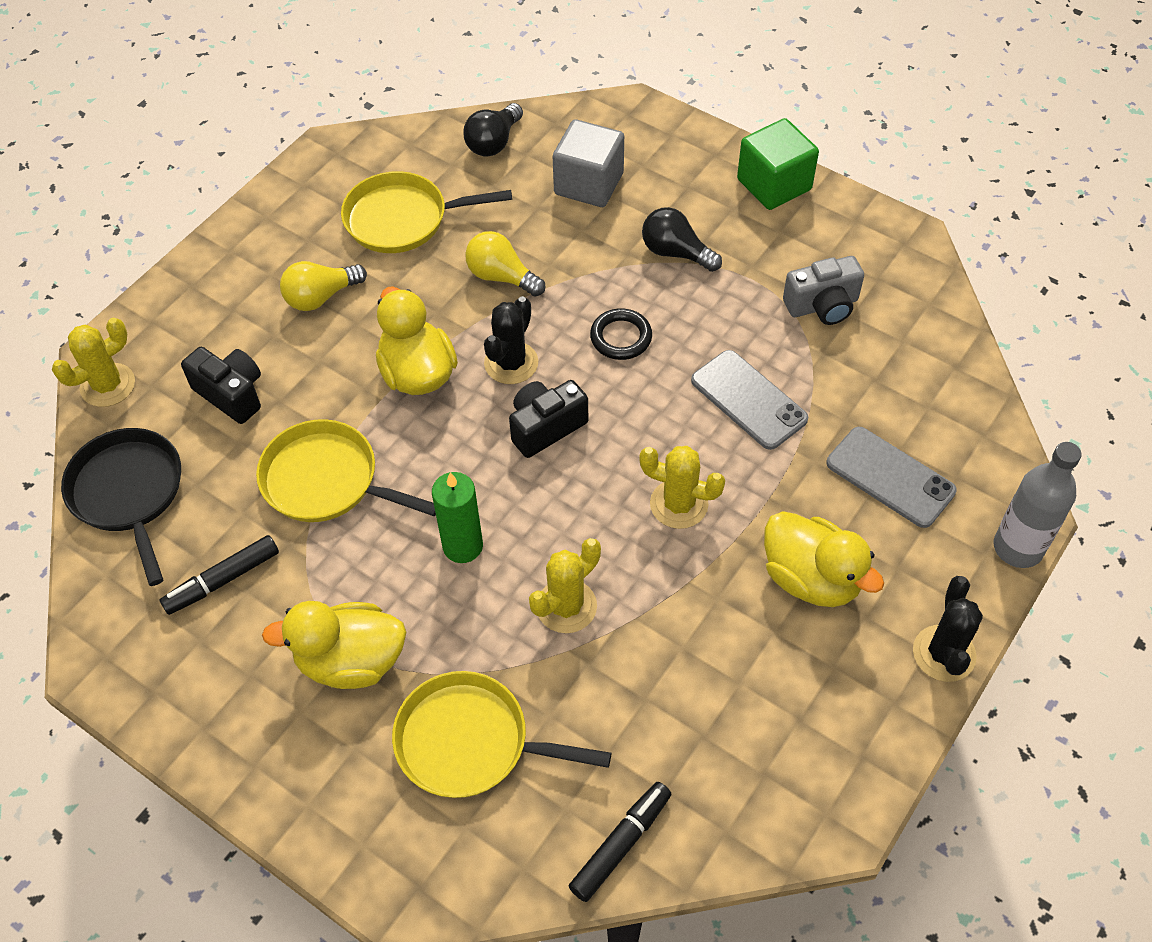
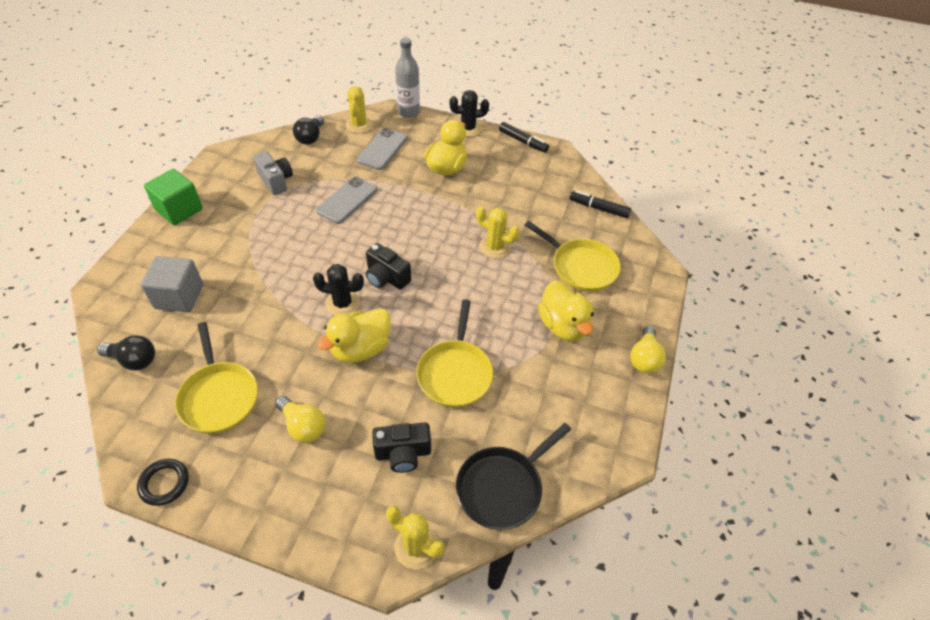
camera: 110 degrees left, 5 degrees down
black marker [160,535,279,615] -> black marker moved to [499,122,549,153]
black camera [181,347,261,424] -> black camera turned 120 degrees counterclockwise [372,422,431,473]
yellow pan [392,671,611,798] -> yellow pan turned 45 degrees counterclockwise [525,221,621,292]
green candle [432,472,483,563] -> none
yellow light bulb [465,231,545,297] -> yellow light bulb moved to [630,326,666,374]
black ring [590,308,652,360] -> black ring moved to [137,459,189,506]
yellow cactus [639,446,725,529] -> yellow cactus moved to [346,86,373,133]
black light bulb [642,207,722,272] -> black light bulb moved to [293,115,324,145]

